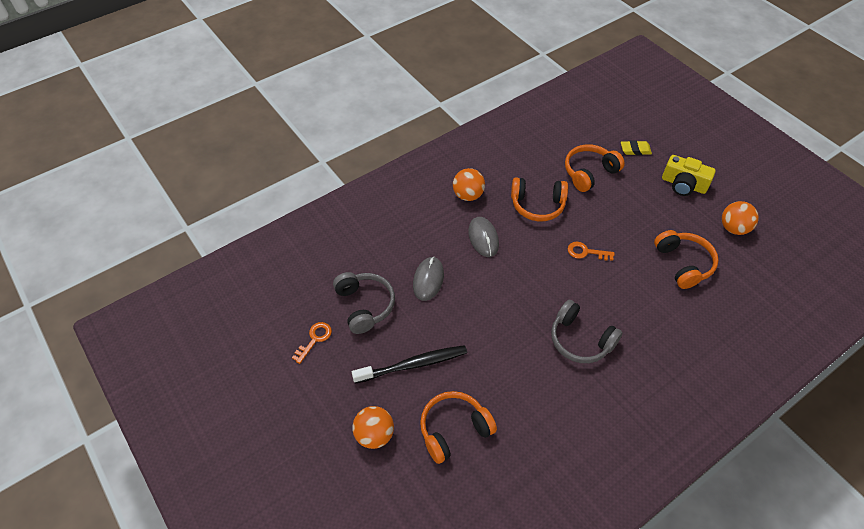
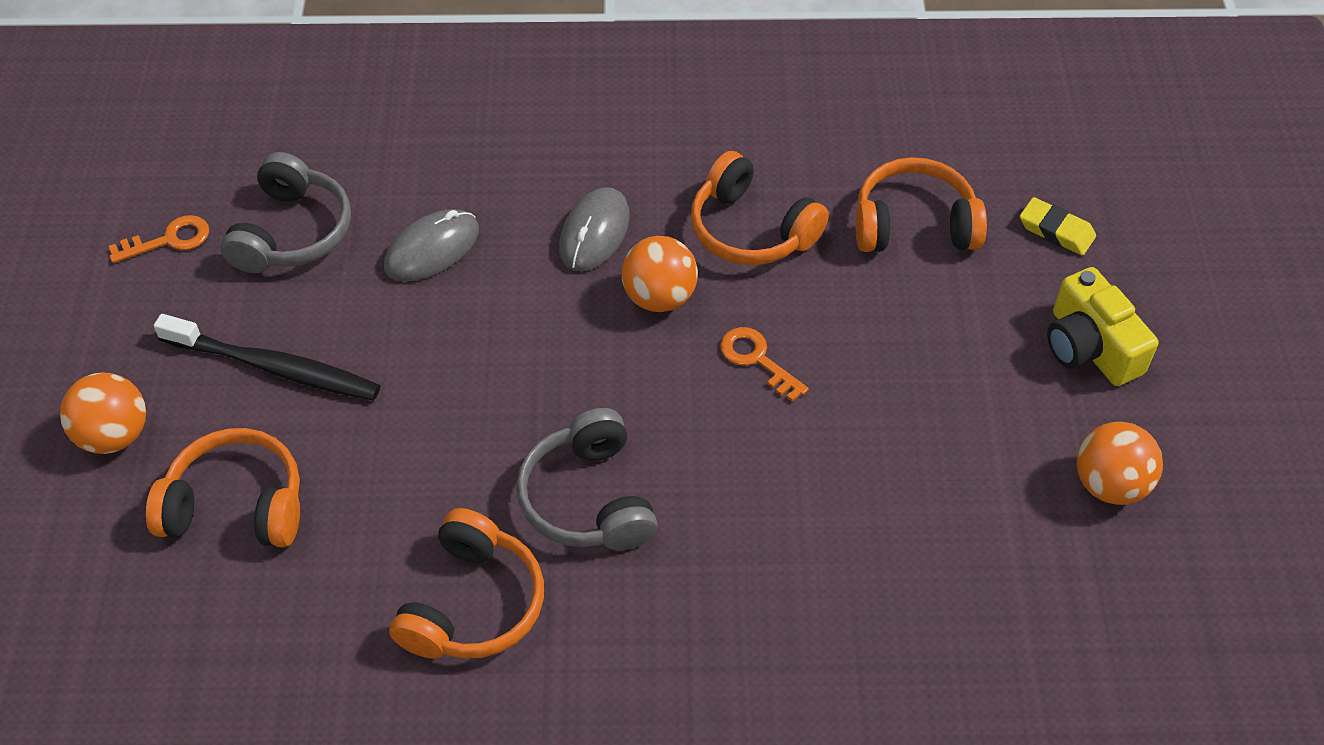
camera: 35 degrees right, 0 degrees up
orange ball [453,168,485,201] -> orange ball moved to [622,236,698,312]
orange headphones [654,230,719,289] -> orange headphones moved to [389,508,544,659]

